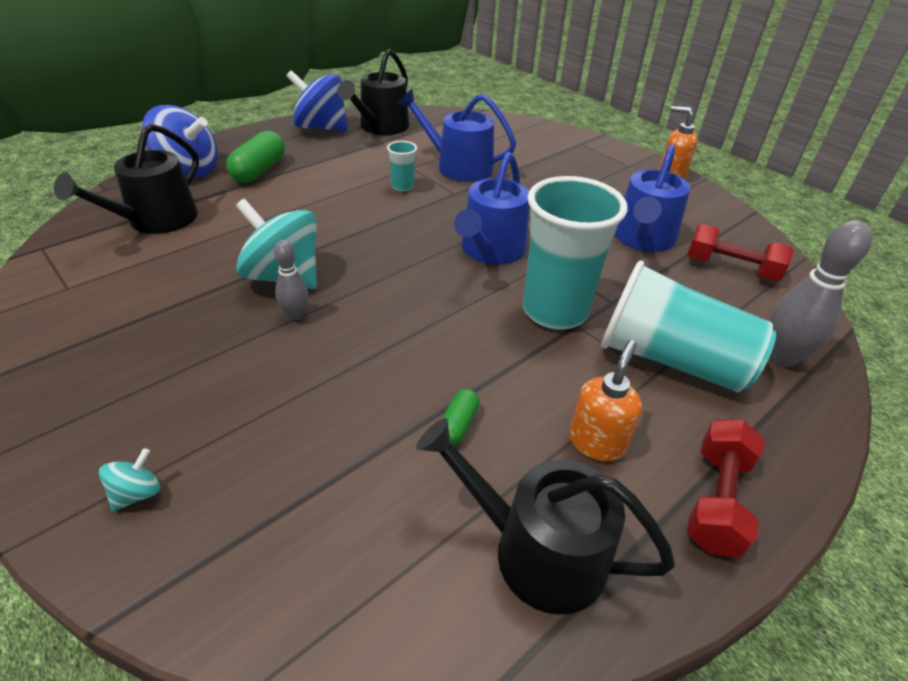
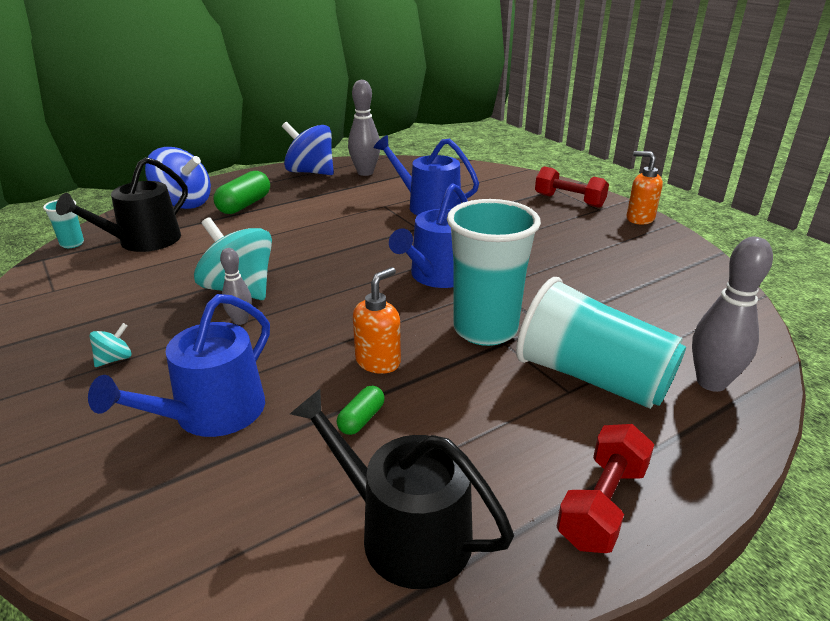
camera: 10 degrees right, 10 degrees down
turquoise spinning top [99,448,160,512] -> turquoise spinning top moved to [89,323,131,367]
black watering can [337,49,409,135] -> grey bowling pin [348,79,380,176]
turquoise cup [387,141,417,192] -> turquoise cup moved to [43,200,84,248]
orange soap dispenser [569,340,642,462] -> orange soap dispenser moved to [353,267,401,374]
blue watering can [615,144,690,252] -> blue watering can moved to [88,294,270,437]
red dumbbell [688,224,793,281] -> red dumbbell moved to [535,166,609,208]

